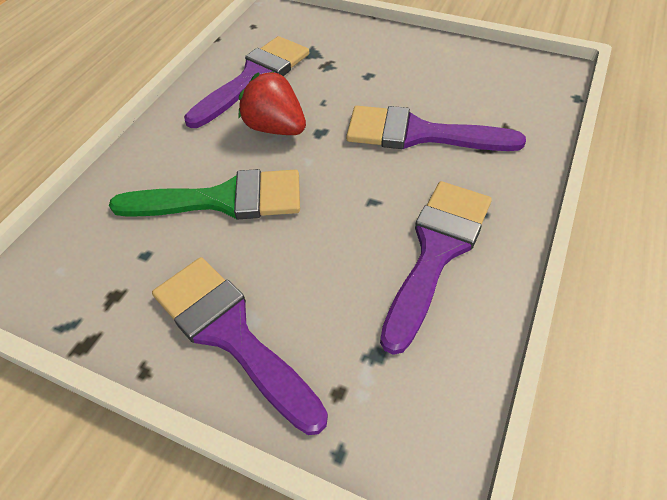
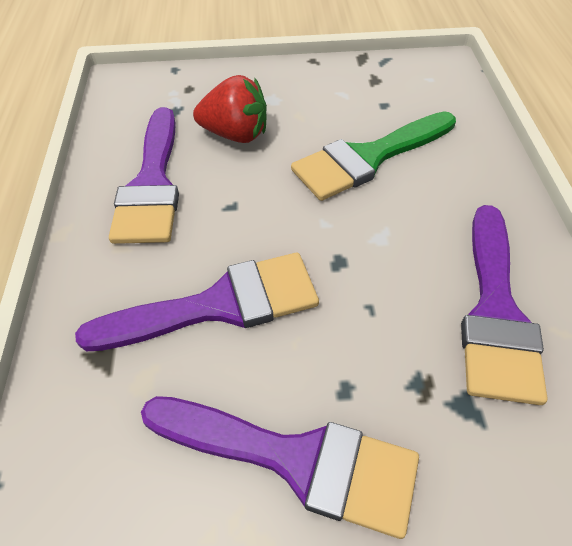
camera: 150 degrees right, 0 degrees up
purple brush [152,257,328,435] -> purple brush moved to [141,396,419,539]
red strawberry [238,71,306,135] -> red strawberry moved to [193,75,267,143]

